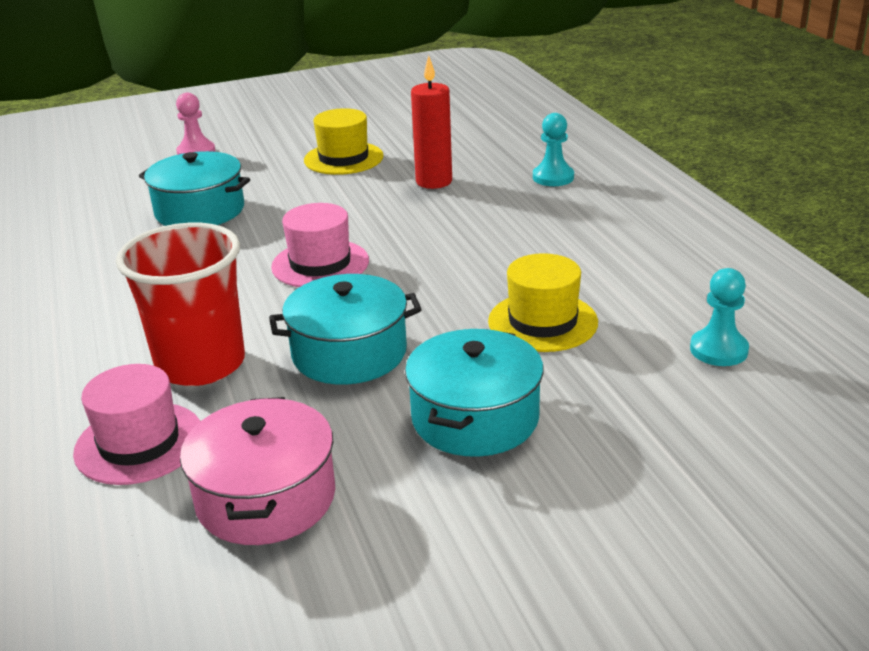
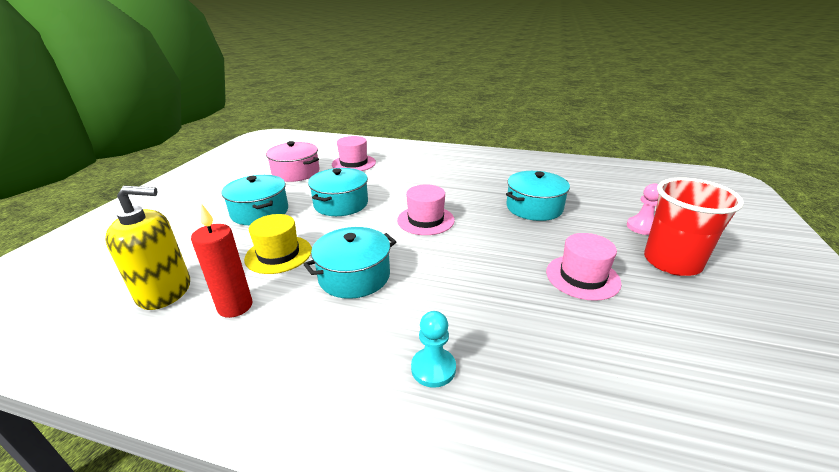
camera: 125 degrees right, 0 degrees up
red cup [116,223,245,386] -> red cup moved to [644,178,744,276]
yellow hat [304,108,384,175] -> pink hat [546,233,622,301]
red candle [411,55,452,189] -> red candle moved to [191,203,252,318]
turquoise pawn [690,268,749,366] -> yellow soap dispenser [105,186,190,310]
none -> turquoise pot [303,227,396,299]

